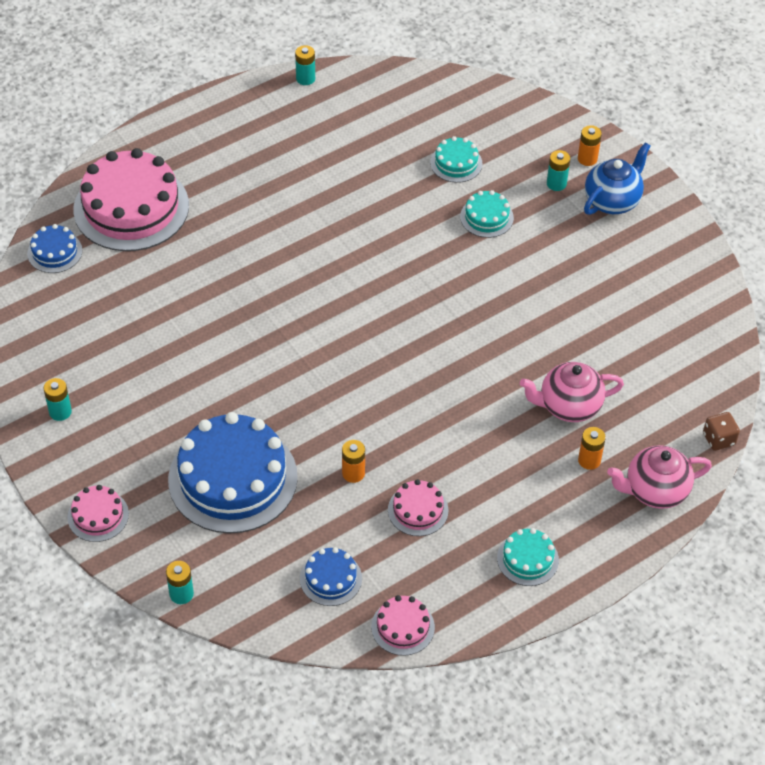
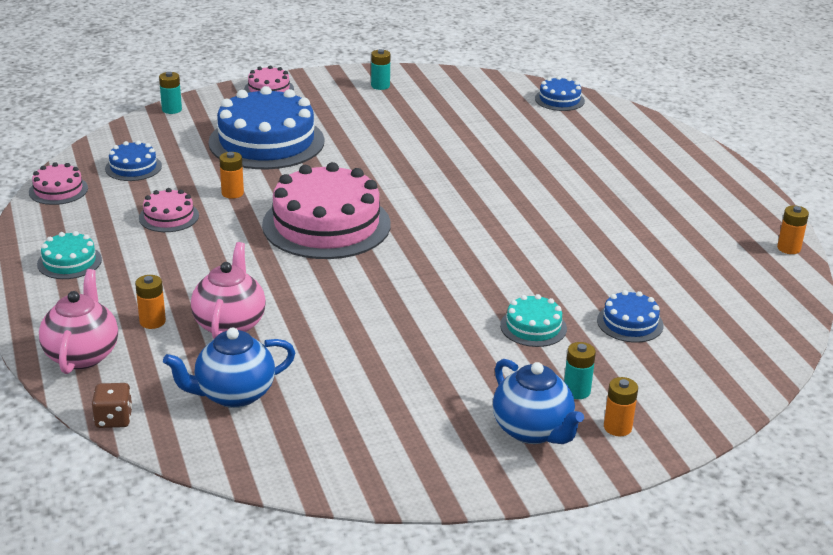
camera: 105 degrees right, 20 degrees down
pink cake [73,148,189,251] -> pink cake moved to [262,162,391,259]
turquoise battery [295,45,315,85] -> orange battery [777,205,809,254]
turquoise cake [430,136,483,183] -> blue cake [597,290,664,343]
none -> blue teapot [163,327,295,408]

